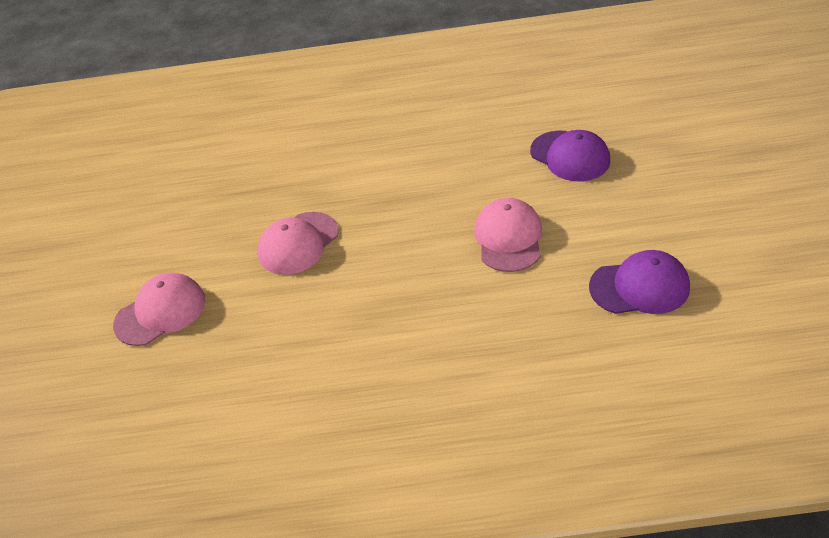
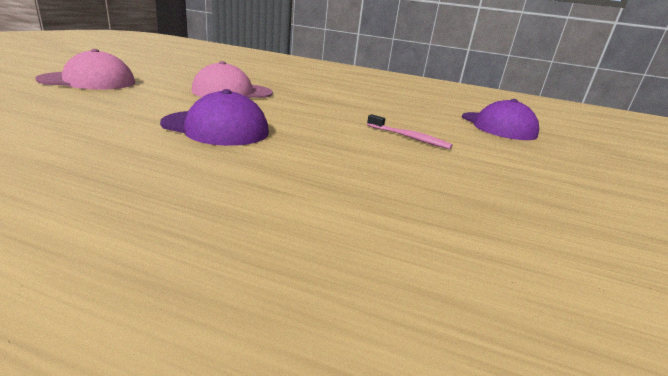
camera: 15 degrees right, 20 degrees down
pink cap [474,198,542,272] -> pink toothbrush [367,114,453,149]
purple cap [589,250,690,314] -> purple cap moved to [160,89,269,146]

